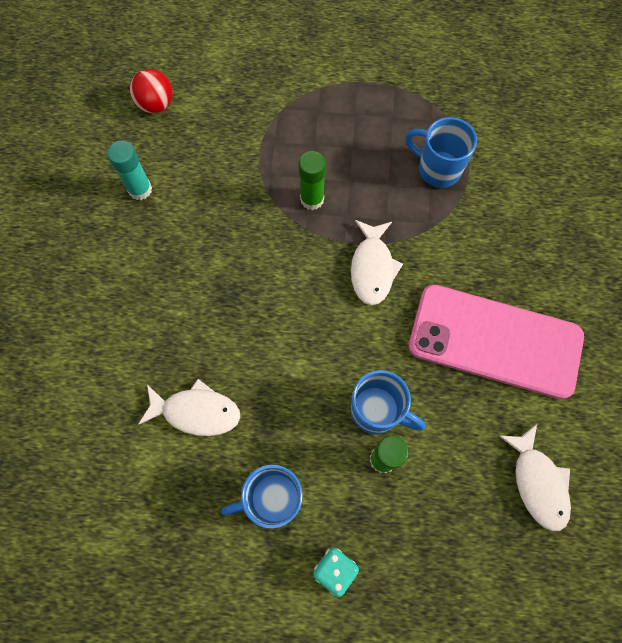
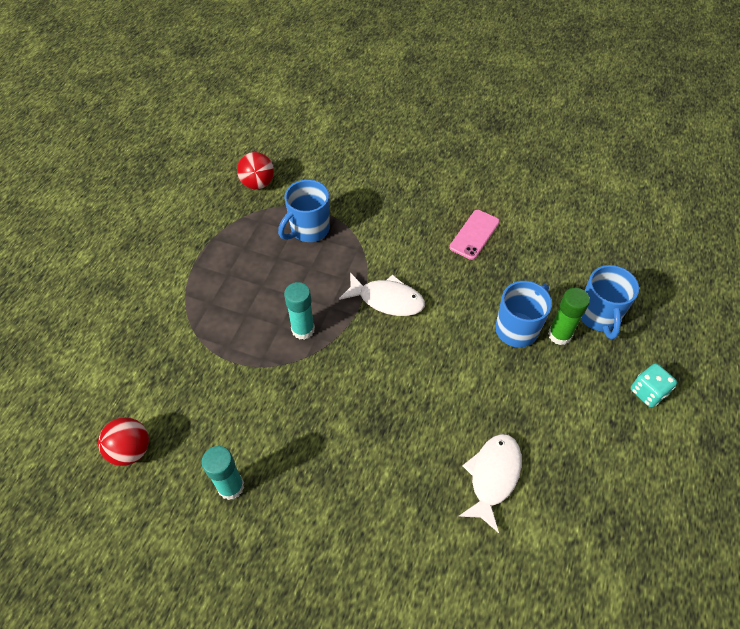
camera: 75 degrees left, 15 degrees down
blue mug [221,465,302,529] -> blue mug moved to [581,265,639,339]
green glue stick [299,151,326,210] -> turquoise glue stick [284,282,315,340]
pink phone [408,285,584,399] -> pink phone [449,210,500,260], size x0.44
white fish [499,424,571,531] -> none
none -> red ball [237,152,274,189]

